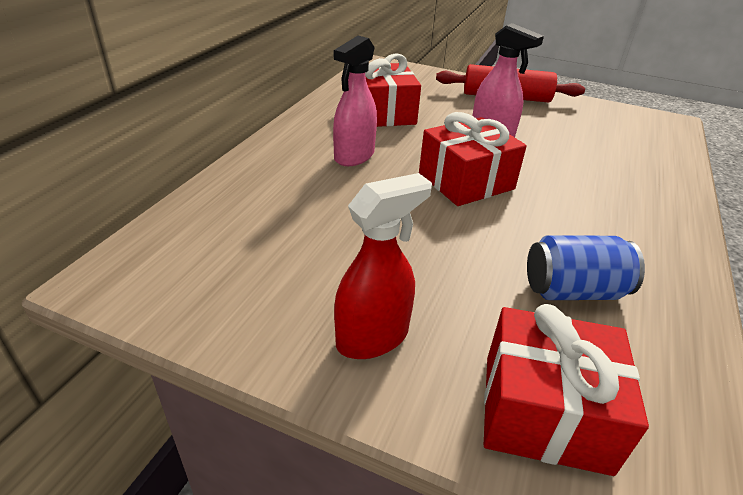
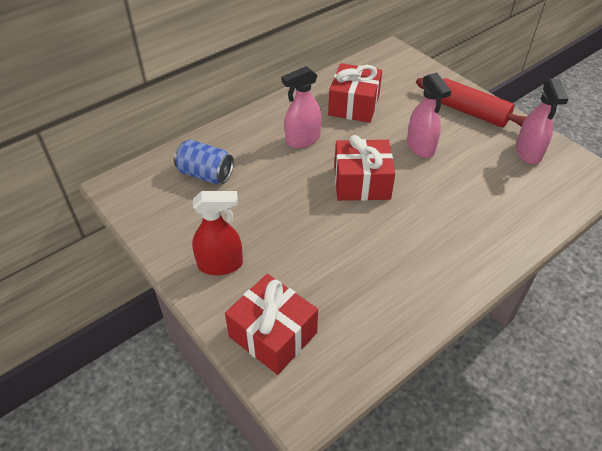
camera: 30 degrees right, 10 degrees up
blue can [527,235,645,300] -> blue can moved to [174,139,234,184]
none -> pink spray bottle [516,79,569,164]

